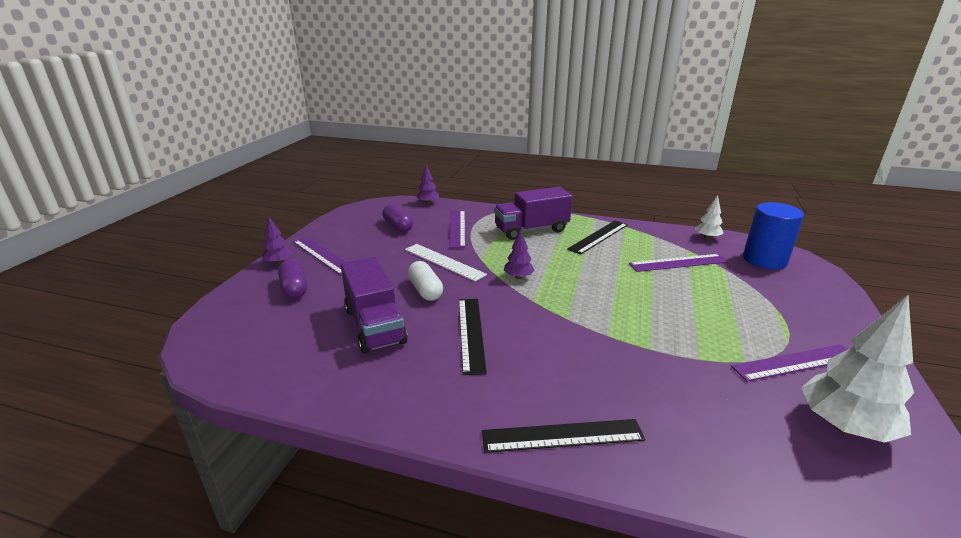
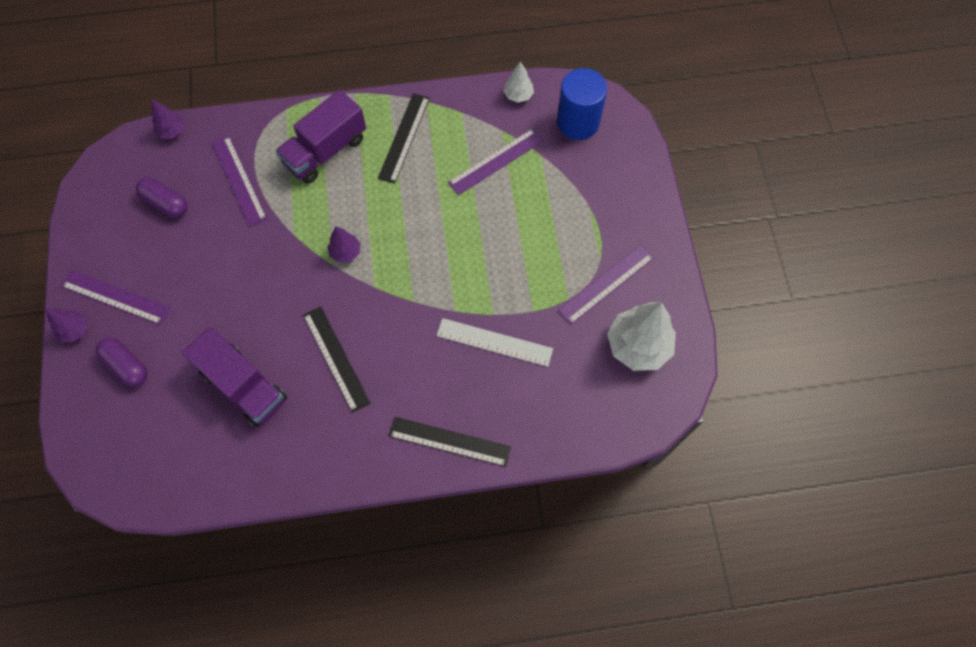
camera: 25 degrees left, 40 degrees up
white ruler [405,244,487,282] -> white ruler moved to [437,318,553,367]
white capsule [408,261,443,301] -> none
black ruler [482,419,645,453] -> black ruler turned 45 degrees clockwise [389,417,511,467]

